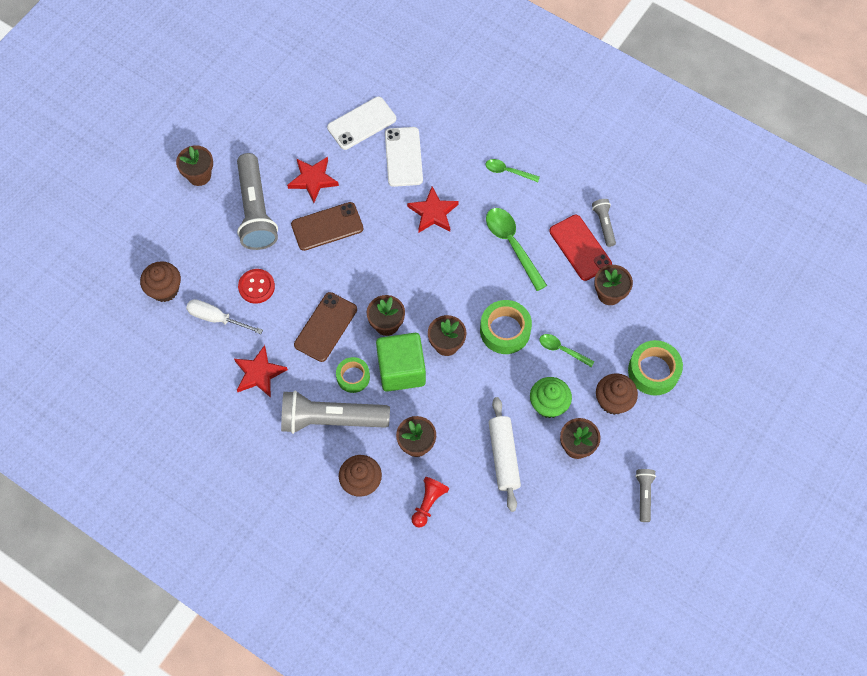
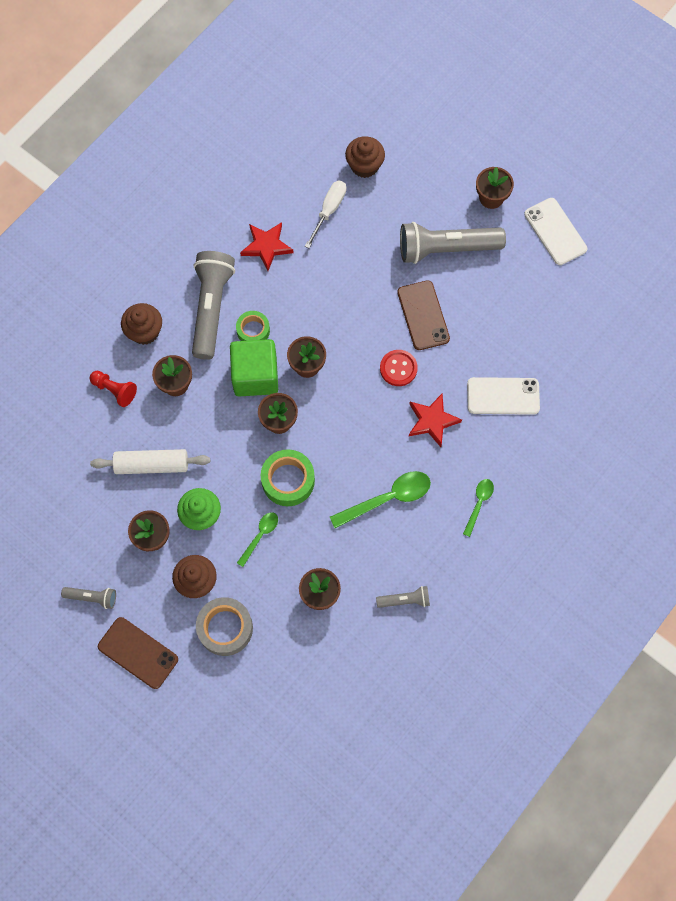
camera: 95 degrees right, 5 degrees up
red button [238,269,275,304] -> red button moved to [380,350,418,386]
red star [287,157,339,203] -> none
brown phone [294,292,357,362] -> brown phone moved to [98,617,178,689]
white phone [327,97,396,150] -> white phone moved to [524,198,587,265]
red phone [549,215,612,281] -> none
green tape [628,340,683,395] -> grey tape [196,597,253,656]

